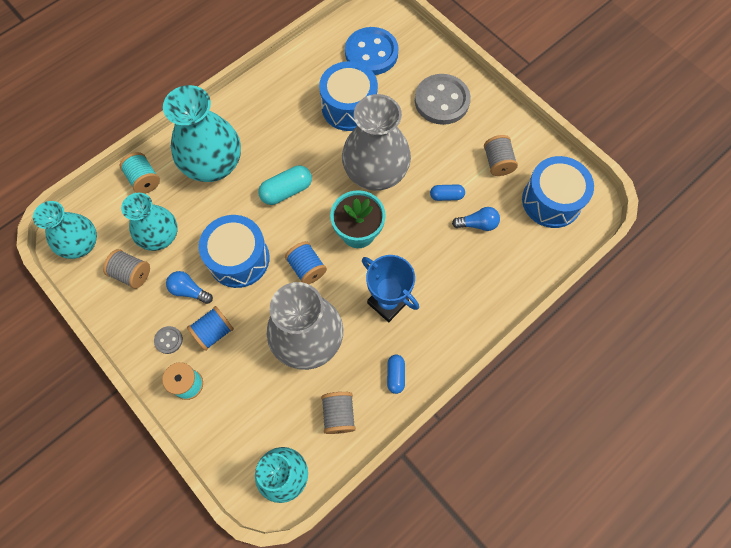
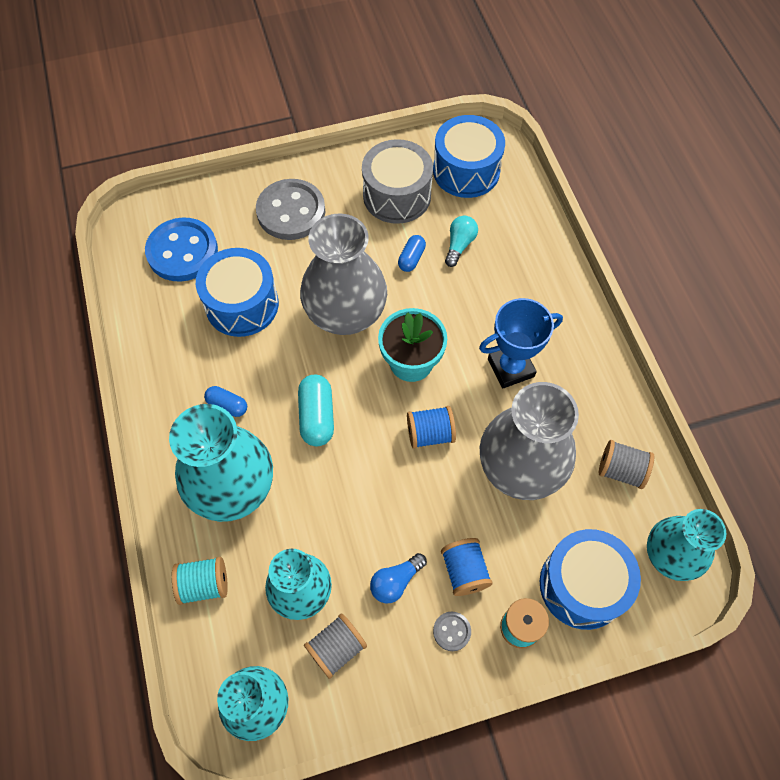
camera: 65 degrees left, 5 degrees down
blue drum [199,215,270,288] -> blue drum moved to [540,529,641,630]
blue capsule [387,355,405,394] -> blue capsule moved to [204,386,247,417]
blue light bulb [452,207,500,231] -> turquoise light bulb [445,216,478,267]
grey spool [484,135,518,176] -> grey drum [362,139,433,224]

